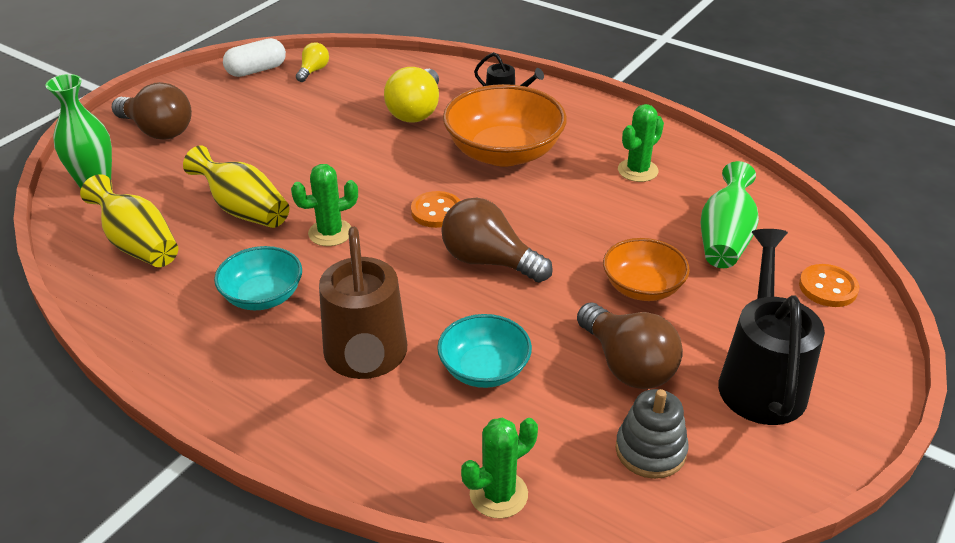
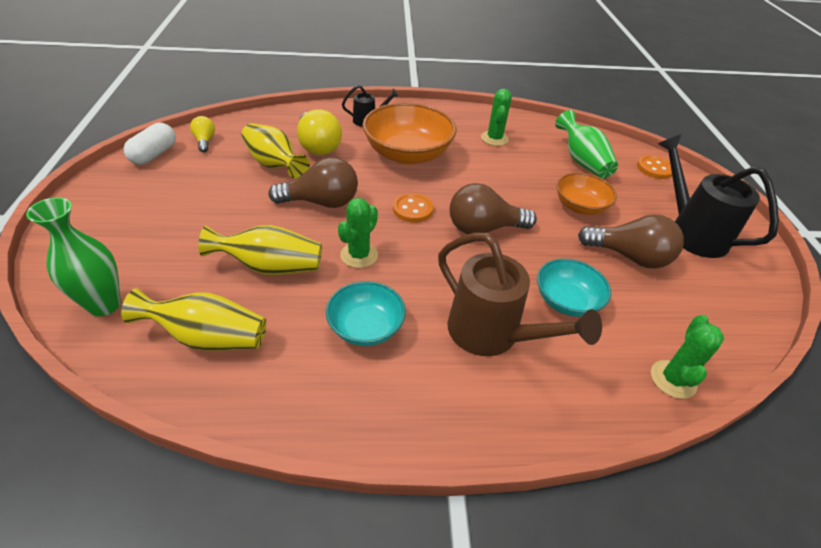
camera: 40 degrees left, 5 degrees up
brown light bulb [112,82,192,140] -> brown light bulb moved to [269,157,358,208]
grey stacking toy [616,389,689,479] -> none
none -> yellow vase [241,123,310,179]

